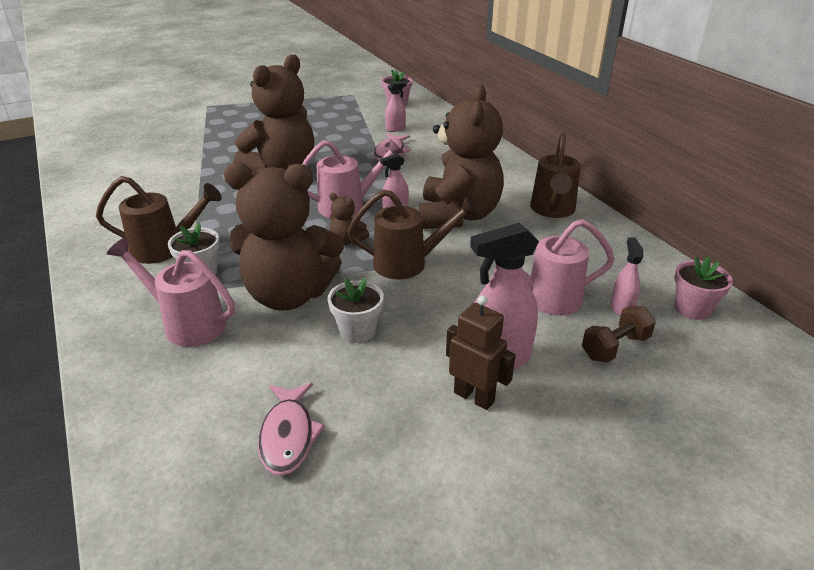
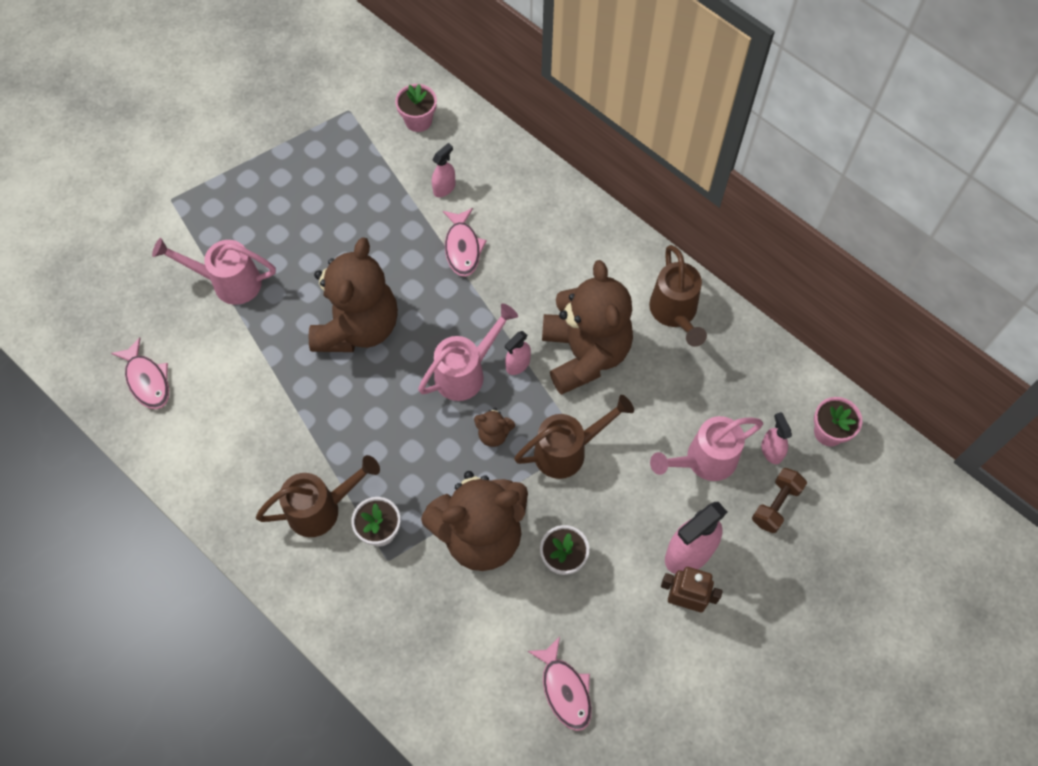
camera: 20 degrees left, 30 degrees up
pink watering can [107,237,235,347] -> pink watering can moved to [152,238,276,305]
none -> pink fish [111,337,169,409]

